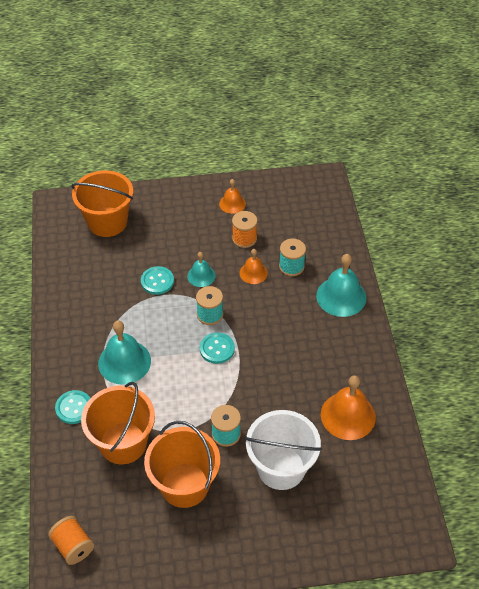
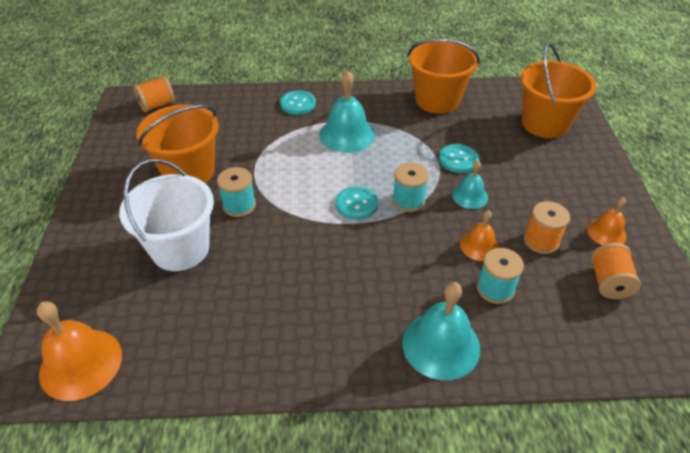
camera: 95 degrees right, 5 degrees down
orange bucket [81,382,155,464] -> orange bucket moved to [407,38,480,114]
orange bell [321,375,376,440] -> orange bell moved to [37,301,122,401]
none -> orange spool [591,243,641,299]

